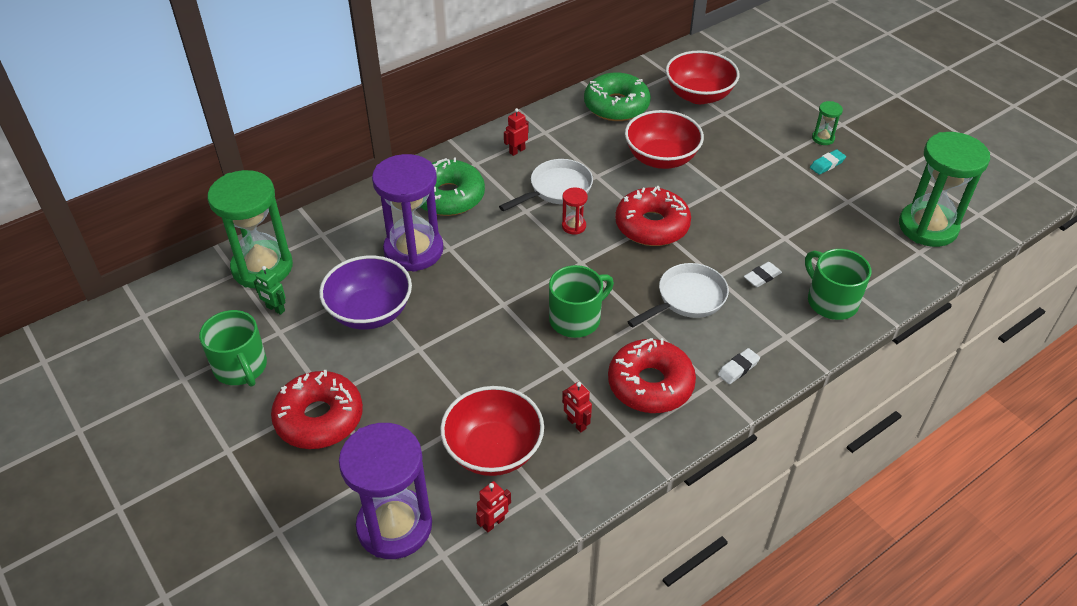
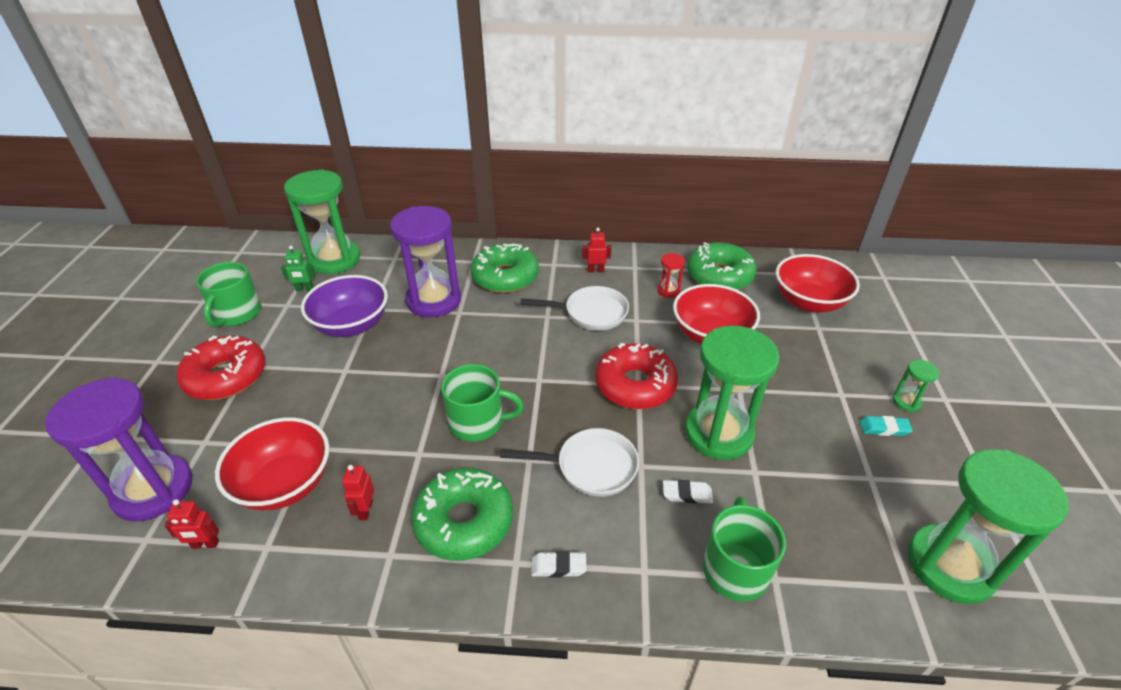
camera: 40 degrees right, 5 degrees down
green robot [254,266,286,315] -> green robot turned 75 degrees counterclockwise [281,246,316,291]
red hourglass [562,187,588,235] -> red hourglass moved to [657,253,685,298]
red donut [608,338,696,413] -> green donut [411,468,513,561]
none -> green hourglass [685,326,780,460]

